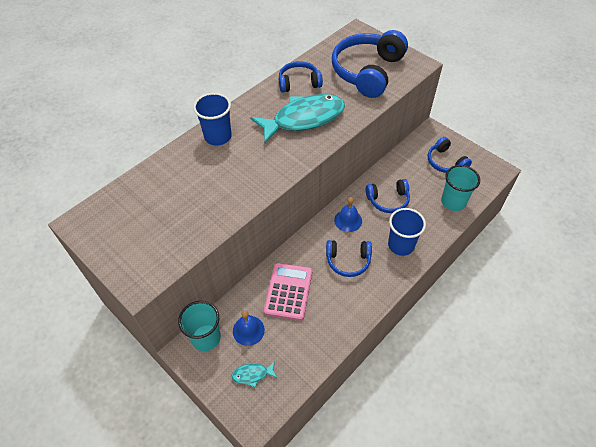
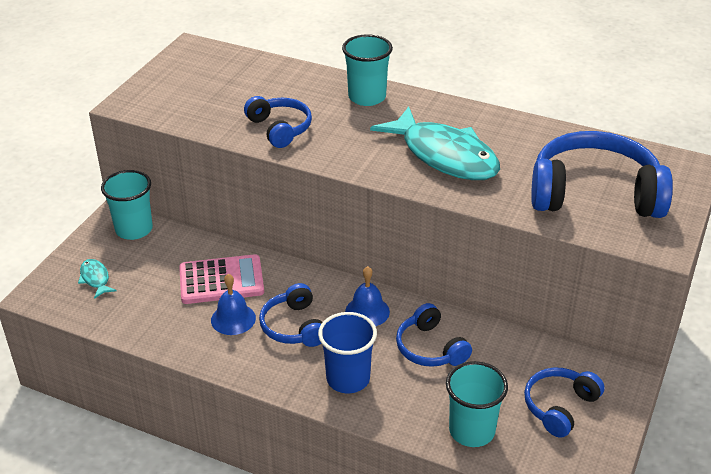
camera: 70 degrees right, 15 degrees down
blue cup [193,93,232,146] -> turquoise cup [342,34,393,106]
blue bell [233,311,265,346] -> blue bell moved to [211,274,256,335]
blue headphones [279,61,323,93] -> blue headphones moved to [244,96,312,148]

